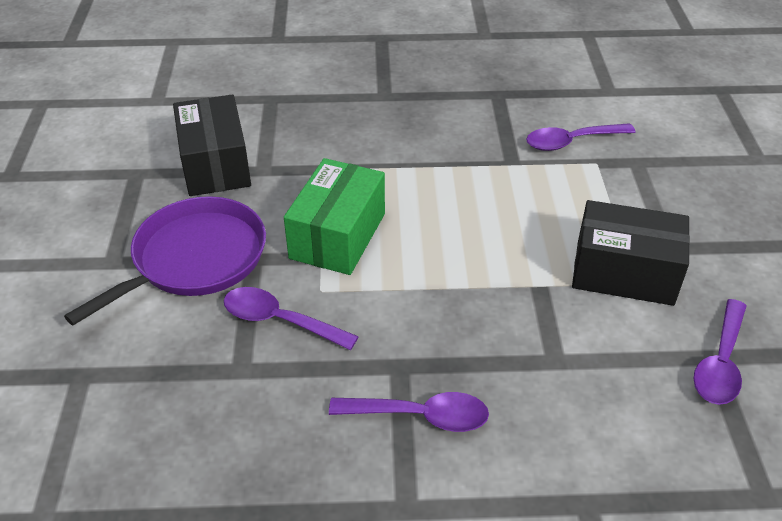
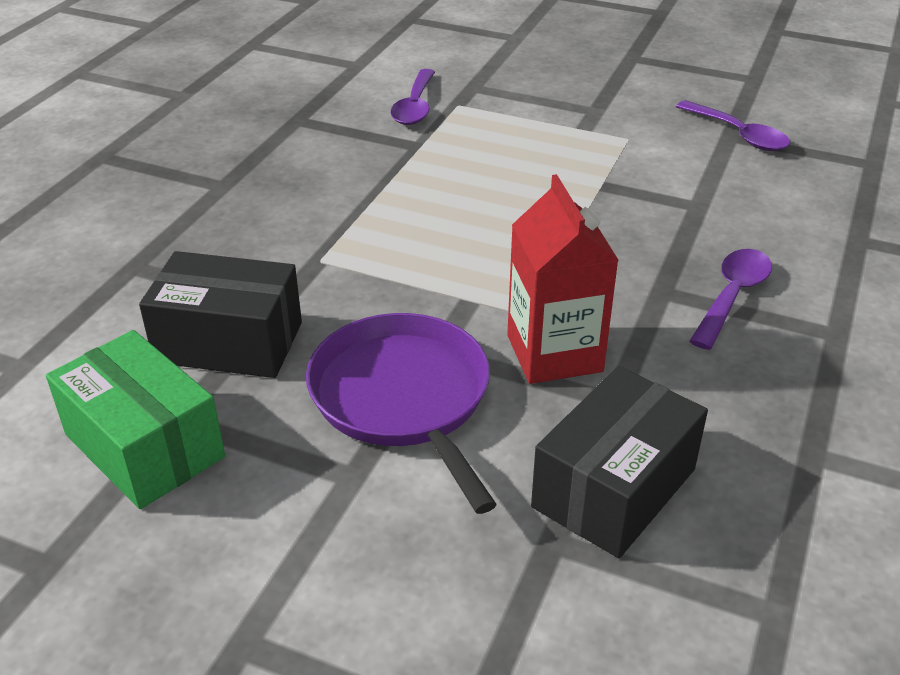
camera: 65 degrees left, 5 degrees down
purple spoon [224,287,359,350] -> red carton [507,174,619,384]
green box [284,158,385,275] -> green box moved to [46,330,225,509]
black box [572,200,690,306] -> black box moved to [531,366,708,558]

